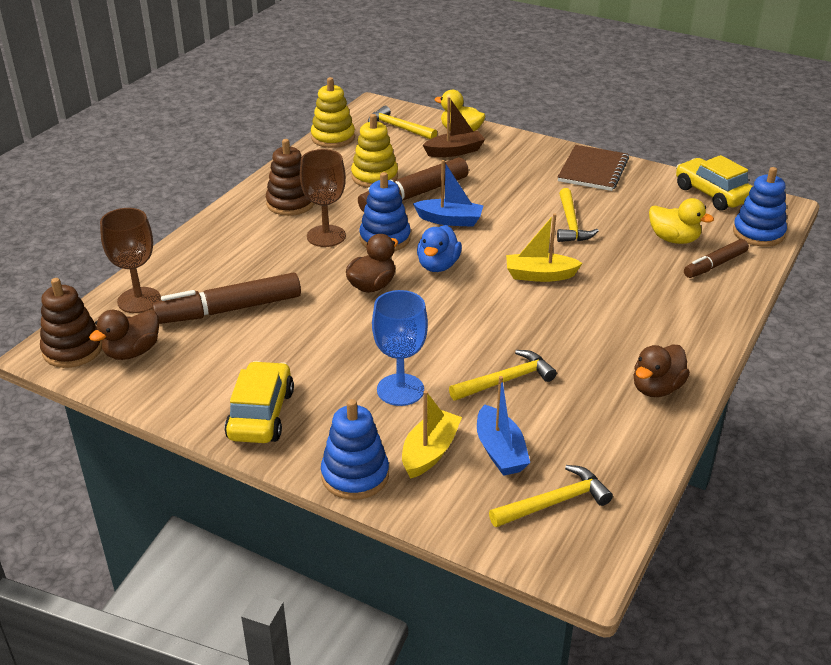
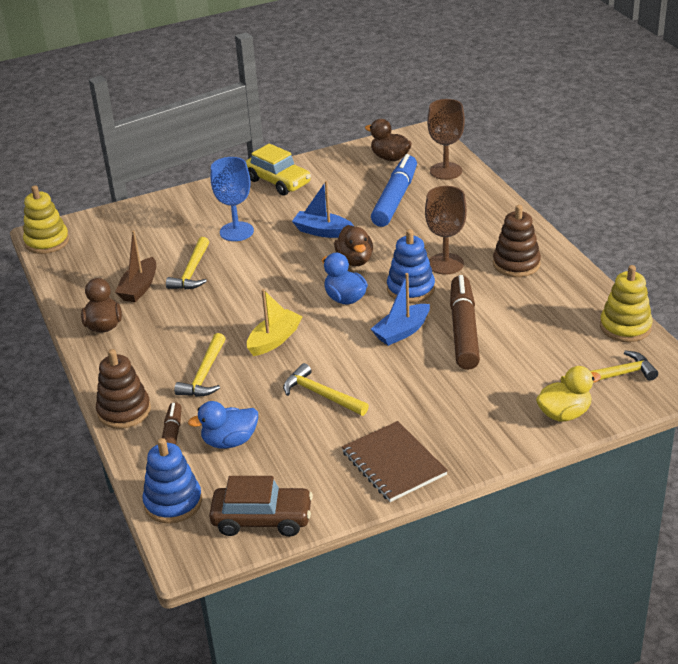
camera: 130 degrees right, 0 degrees up
brown stacking toy [40,278,102,368] -> brown stacking toy moved to [96,349,151,429]
brown duck [89,310,159,360] -> brown duck turned 45 degrees counterclockwise [365,119,412,161]
brown marker [152,273,301,324] -> blue marker [371,154,417,227]
blue stacking toy [321,399,389,500] -> none
yellow stacking toy [351,114,398,188] -> yellow stacking toy moved to [23,185,69,254]
yellow boat [402,391,462,479] -> none
brown boat [423,97,485,157] -> brown boat moved to [115,231,156,302]
blue boat [477,376,530,476] -> blue boat moved to [292,181,354,238]
yellow hammer [489,465,613,527] -> yellow hammer moved to [174,333,226,397]
yellow duck [649,198,714,244] -> blue duck [188,401,258,449]
yellow car [676,155,753,211] -> brown car [209,476,313,537]

